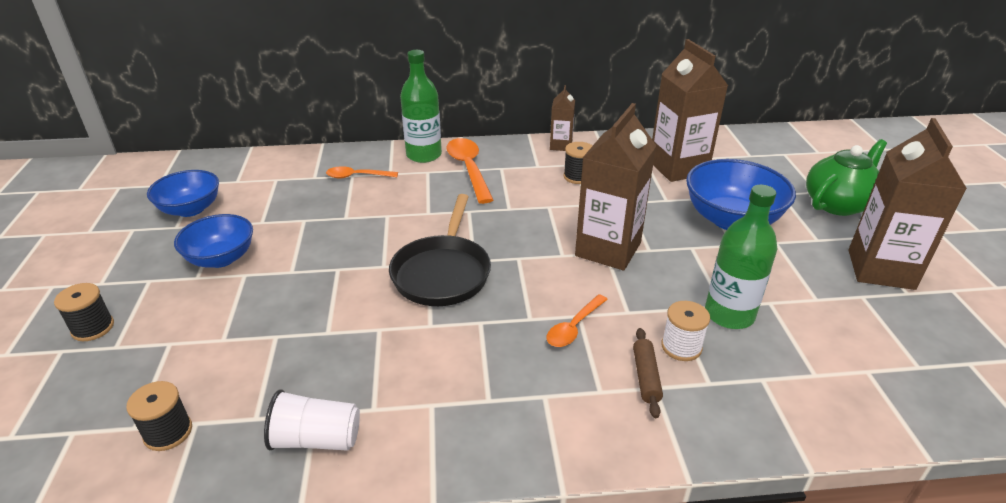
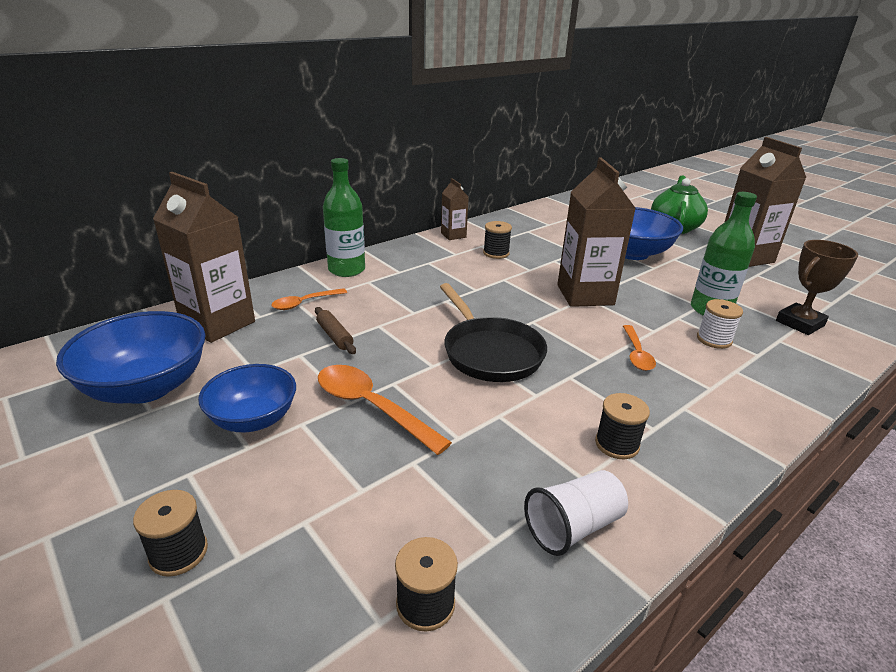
camera: 35 degrees left, 5 degrees down
blue bowl [147,170,219,217] -> blue bowl [56,311,205,404], size x1.51
orange spoon [446,138,493,204] -> orange spoon moved to [318,365,452,455]
brown rolling pin [633,328,663,418] -> brown rolling pin moved to [315,307,356,354]
brown carton [652,39,728,182] -> brown carton moved to [153,172,255,343]
none -> black spool [595,393,650,459]
none -> brown trophy [776,240,858,335]

